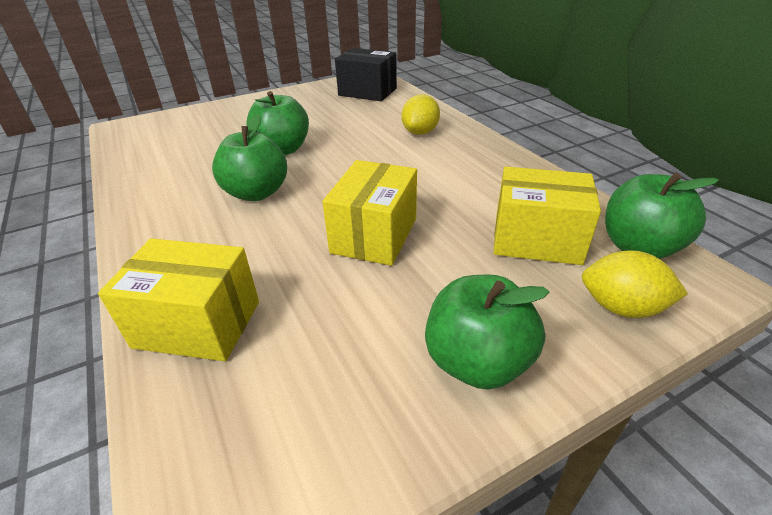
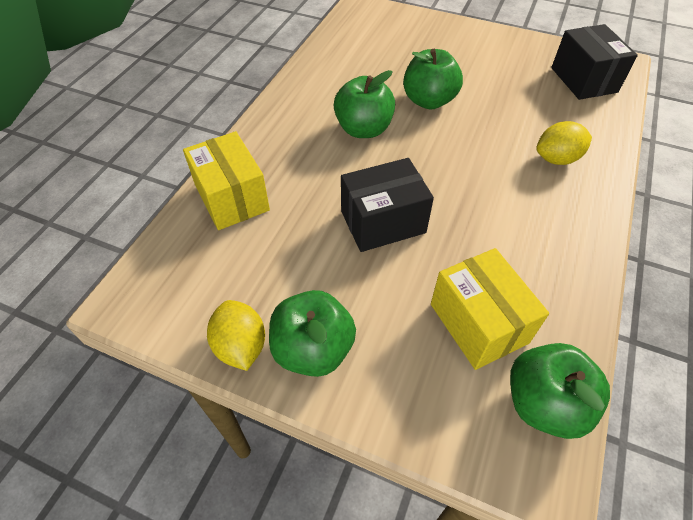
camera: 50 degrees right, 15 degrees up
yellow box [322,160,417,266] -> black box [341,158,434,252]
yellow lemon [582,250,688,318] -> yellow lemon moved to [207,300,265,371]

